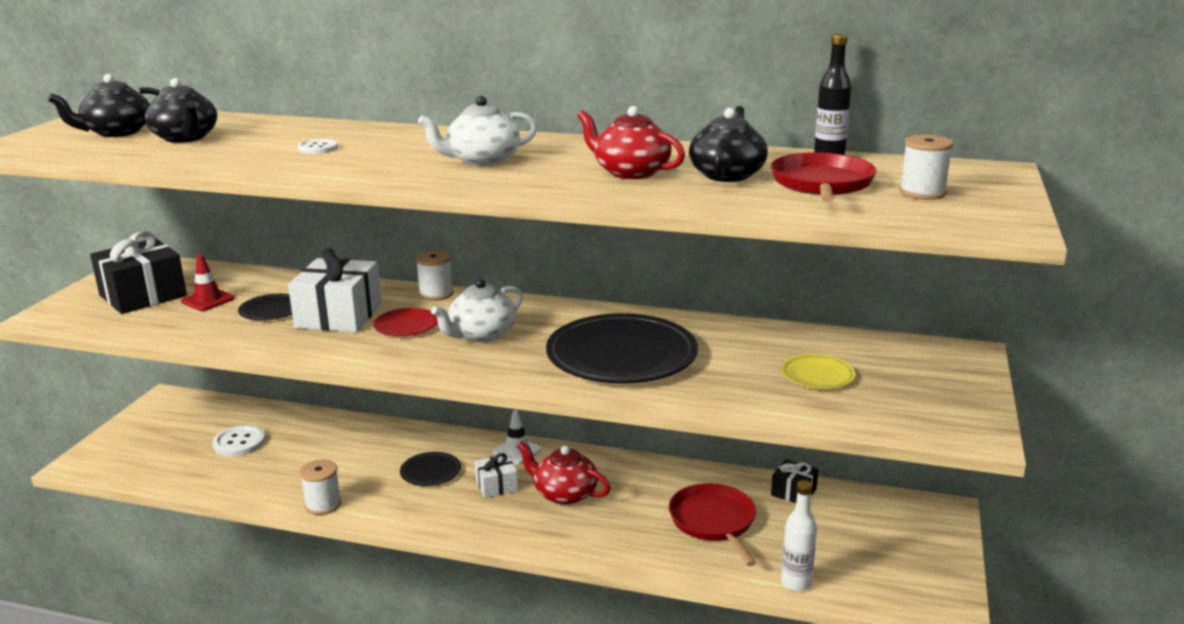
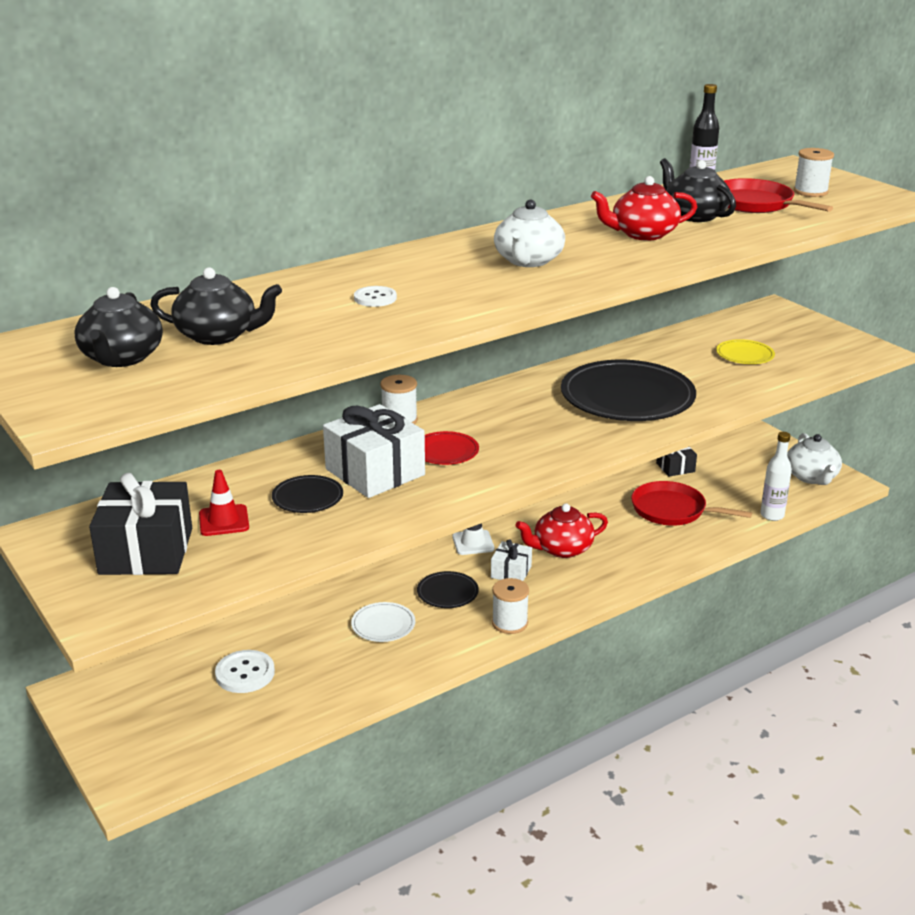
camera: 50 degrees left, 5 degrees up
white spool [300,459,342,515] -> white spool moved to [492,578,529,634]
white teapot [431,279,523,342] -> white teapot moved to [787,433,842,485]
none -> white plate [351,602,415,642]

